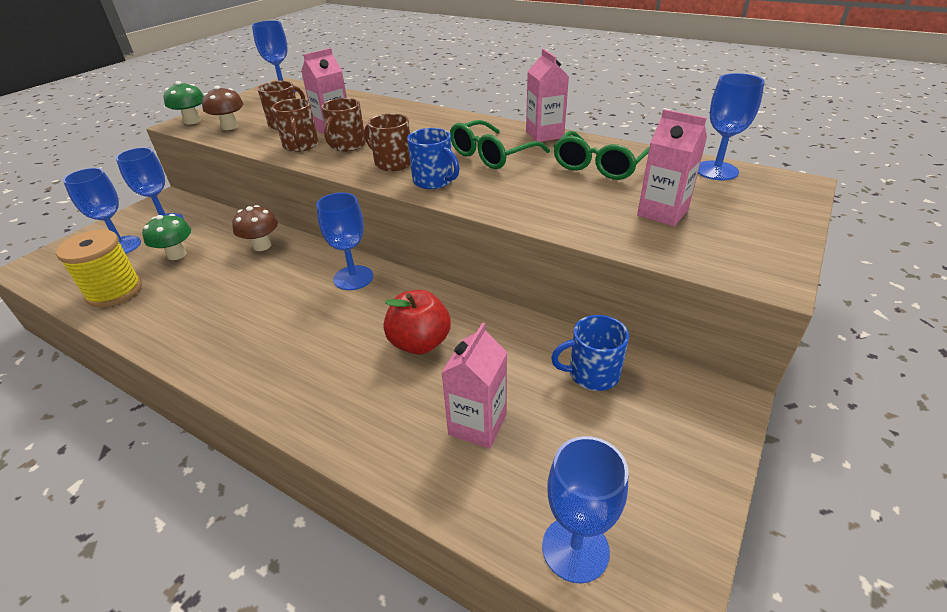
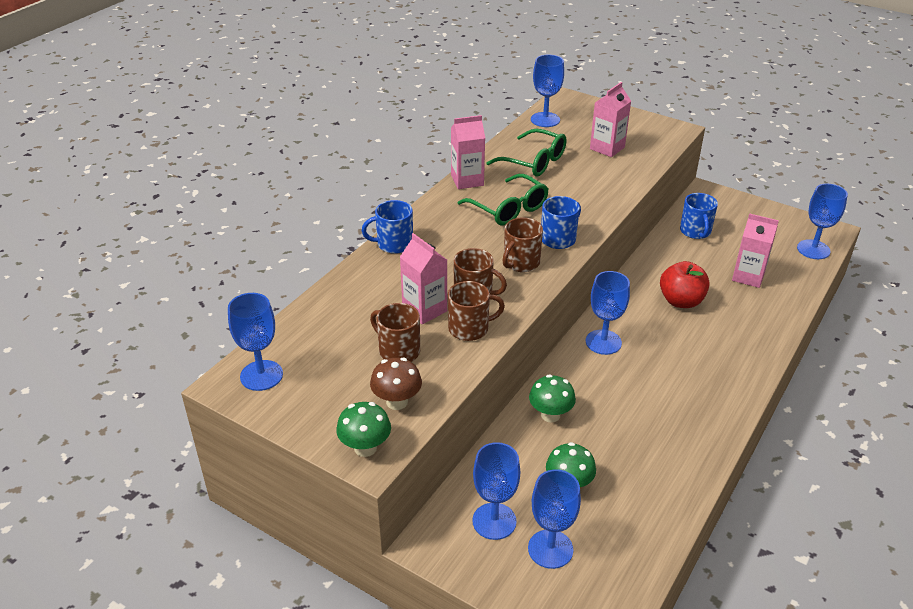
camera: 90 degrees left, 0 degrees up
yellow spool [56,230,142,307] -> none
brown mushroom [232,205,278,251] -> green mushroom [529,374,576,422]
none -> blue mug [362,200,413,254]

